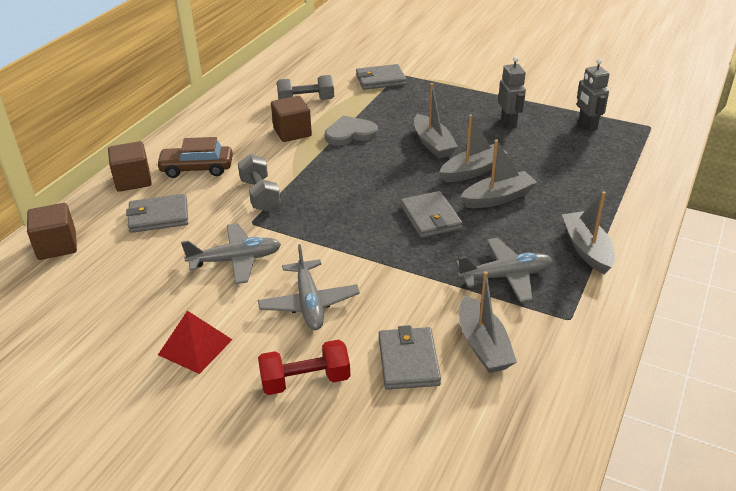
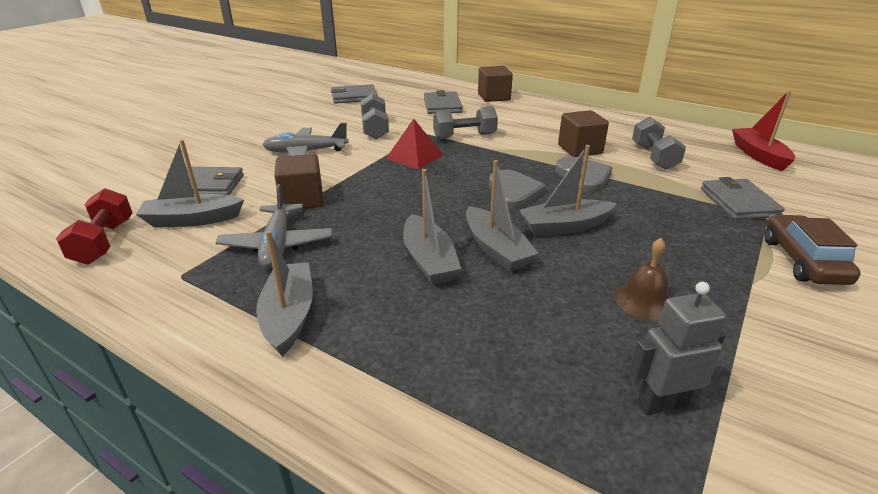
camera: 95 degrees right, 5 degrees down
brown cube [27,203,77,260] -> brown cube moved to [274,154,323,209]
brown car [156,137,233,178] -> brown car moved to [765,215,861,285]
red pyramid [158,311,232,374] -> red pyramid moved to [386,119,443,169]
grey plane [181,223,281,284] -> grey dumbbell [361,93,389,139]
red dumbbell [258,340,350,395] -> red dumbbell moved to [56,188,132,264]
grey wallet [401,191,462,238] -> grey wallet moved to [331,84,377,104]
grey robot [498,56,526,129] -> brown bell [614,238,670,320]
grey boat [562,192,615,275] -> grey boat turned 90 degrees counterclockwise [256,231,313,356]
none -> grey heart [489,169,546,210]
none -> red boat [732,91,795,171]

